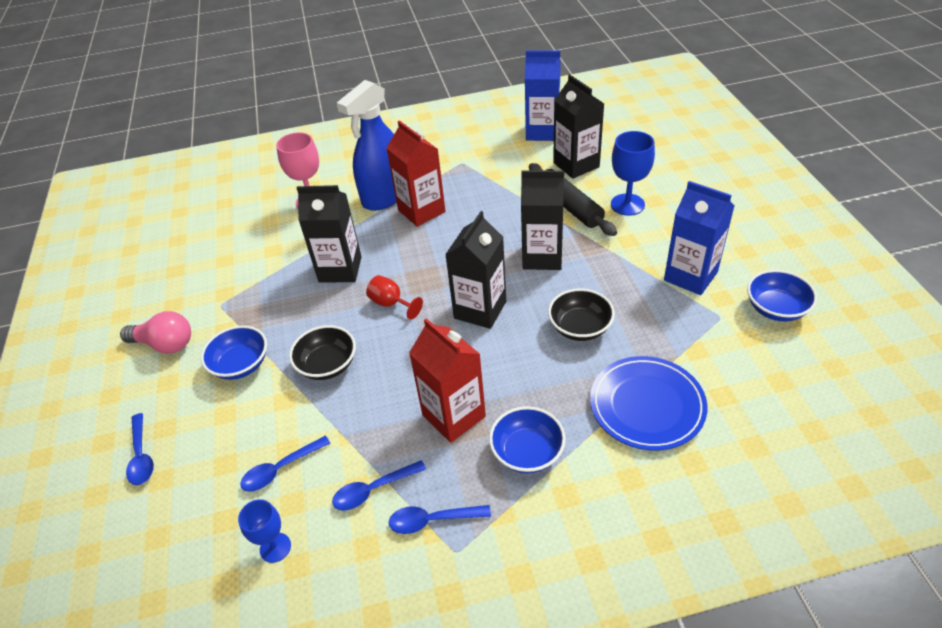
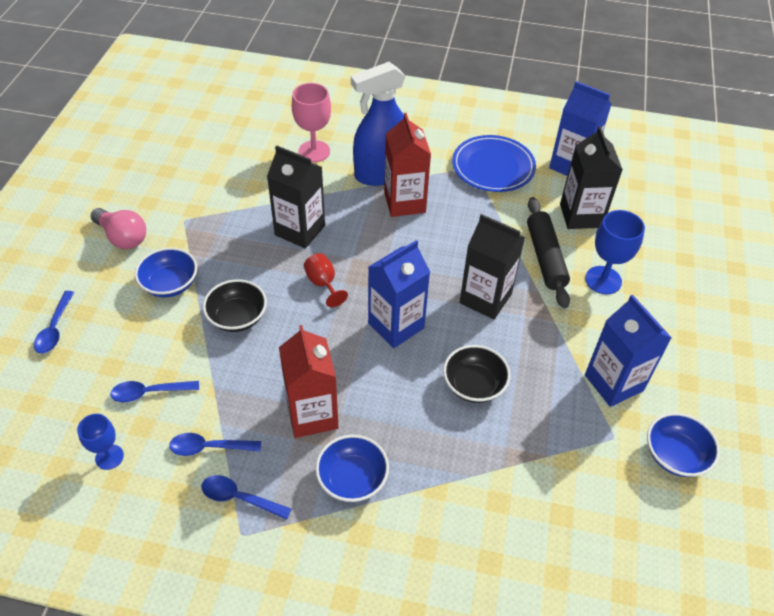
camera: 20 degrees right, 5 degrees up
black carton [445,211,506,329] -> blue carton [368,240,430,348]
blue plate [590,356,707,451] -> blue plate moved to [452,135,536,192]

